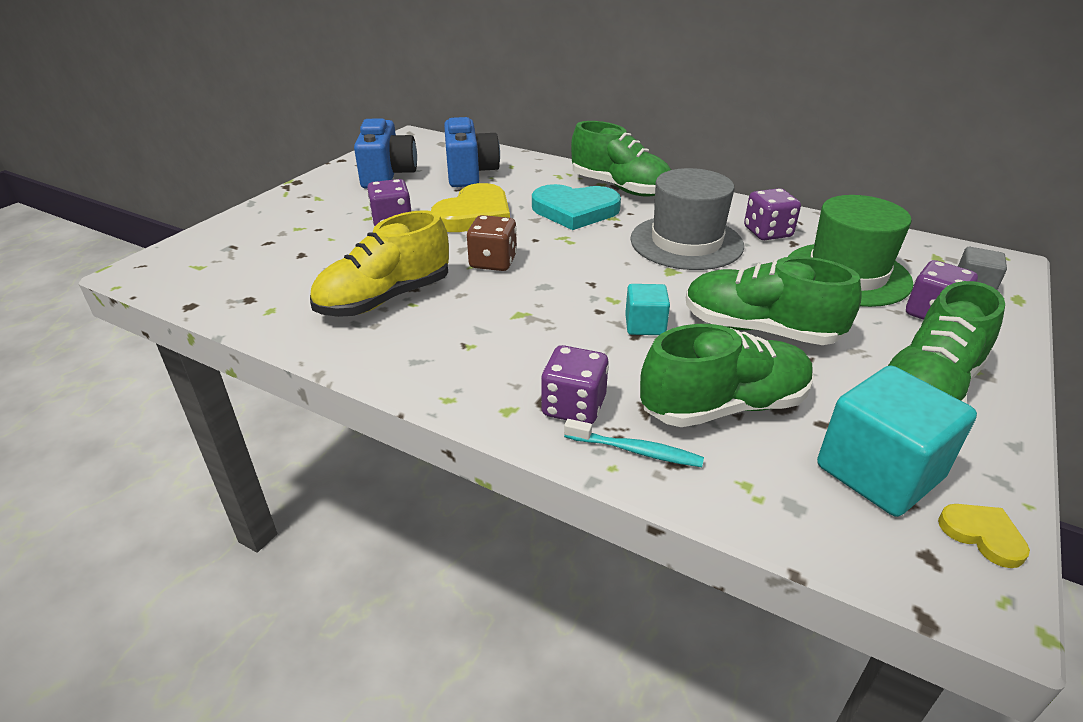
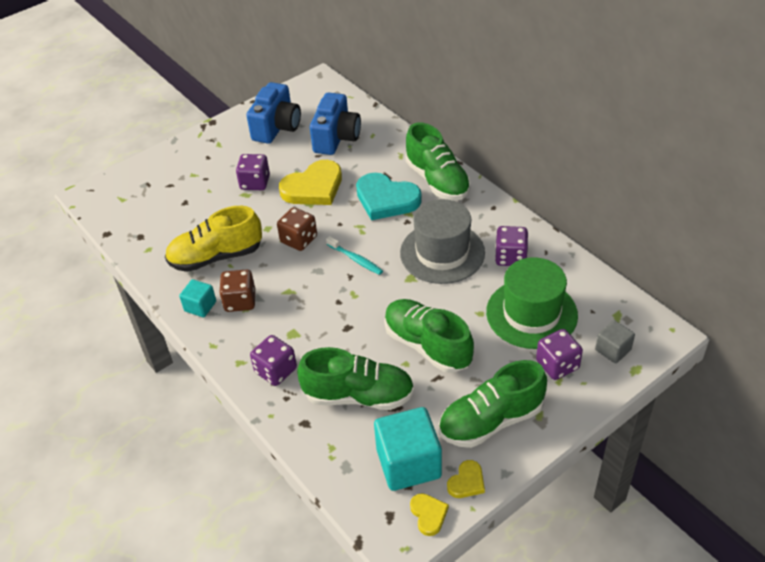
camera: 25 degrees right, 10 degrees up
turquoise toothbrush [564,419,704,467] -> turquoise toothbrush moved to [326,236,383,275]
turquoise cube [625,284,670,335] -> turquoise cube moved to [179,279,216,317]
none -> brown dice [219,270,255,312]
none -> yellow heart [447,460,485,498]

